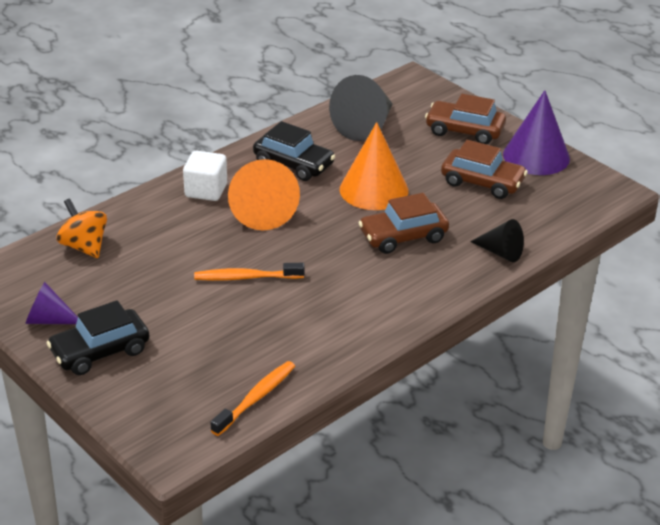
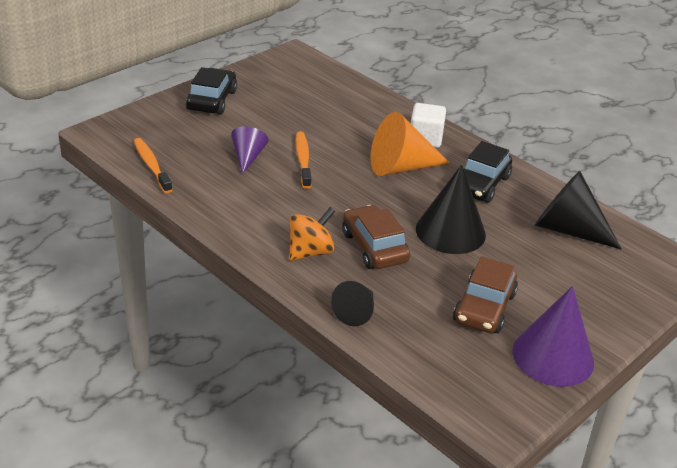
camera: 85 degrees right, 0 degrees up
purple cone [25,282,78,324] -> purple cone moved to [231,126,269,174]
black car [47,300,150,375] -> black car turned 45 degrees clockwise [186,67,237,115]
orange spinning top [56,199,107,258] -> orange spinning top moved to [289,207,335,261]
orange toothbrush [210,361,295,436] -> orange toothbrush turned 150 degrees counterclockwise [134,138,172,193]
orange cone [340,122,408,210] -> black cone [416,165,486,254]
brown car [425,94,506,144] -> none

